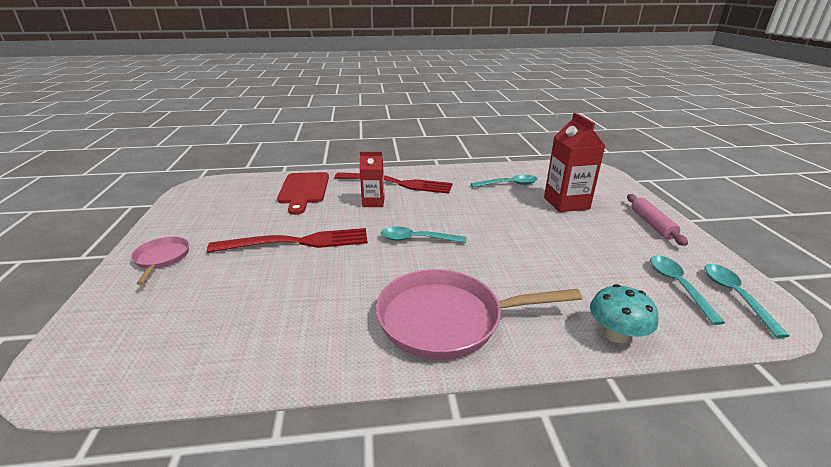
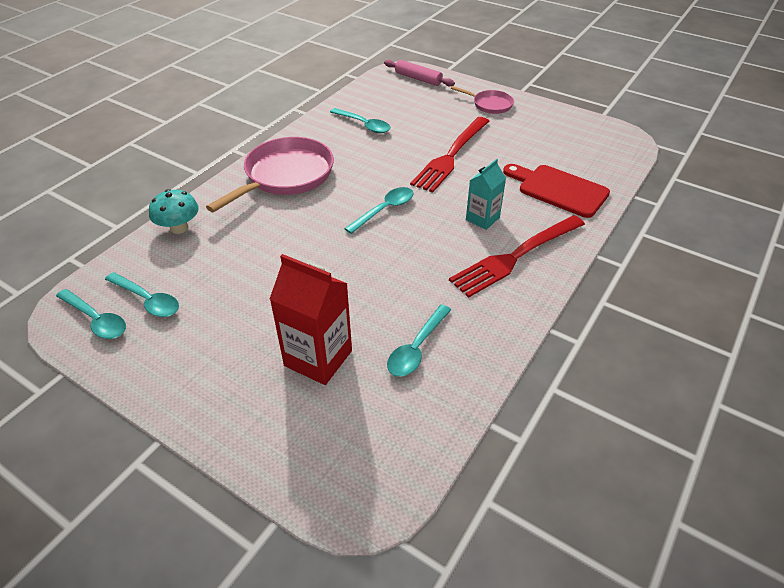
camera: 130 degrees right, 15 degrees up
red carton [360,152,385,207] -> turquoise carton [466,159,506,230]
pink rolling pin [627,194,688,246] -> pink rolling pin moved to [384,60,455,86]
none -> turquoise spoon [330,108,390,133]

